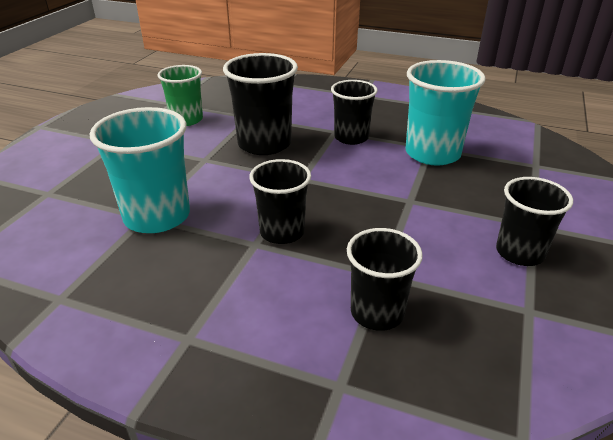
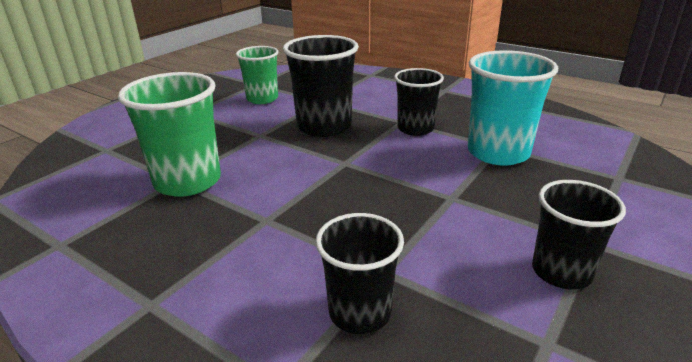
camera: 15 degrees right, 5 degrees down
turquoise cup [90,107,190,233] -> green cup [118,72,221,197]
black cup [249,159,311,244] -> none

